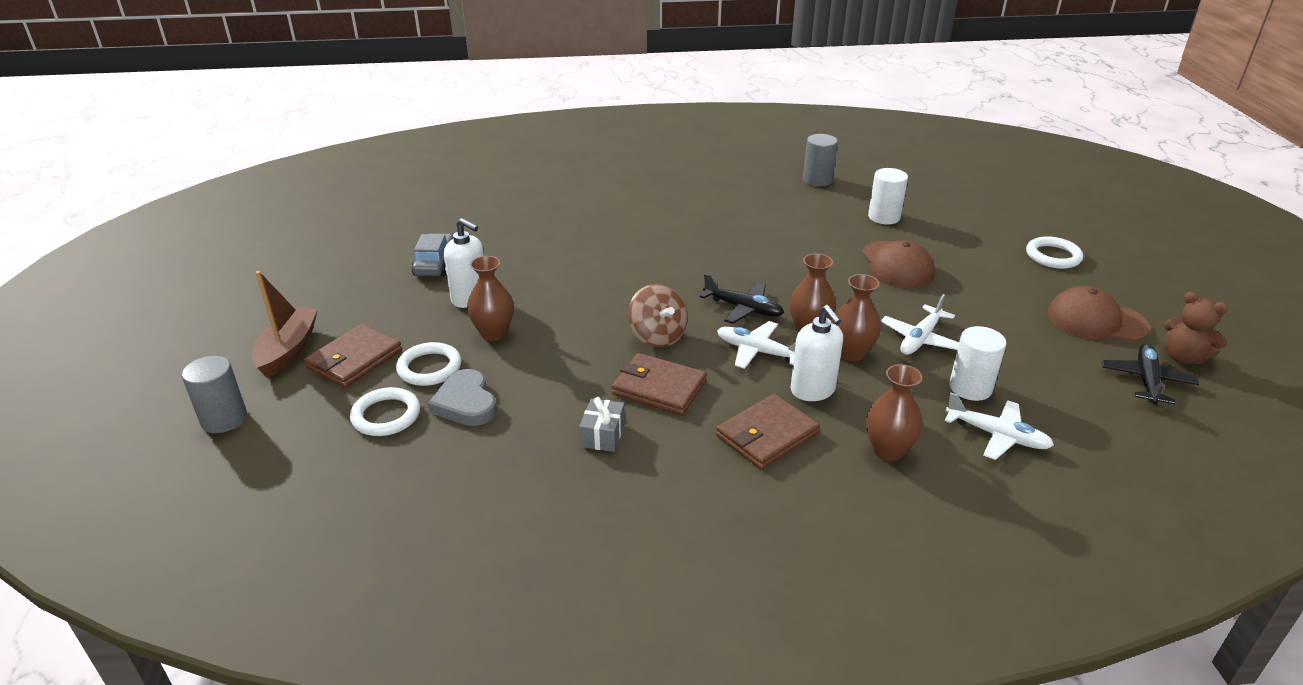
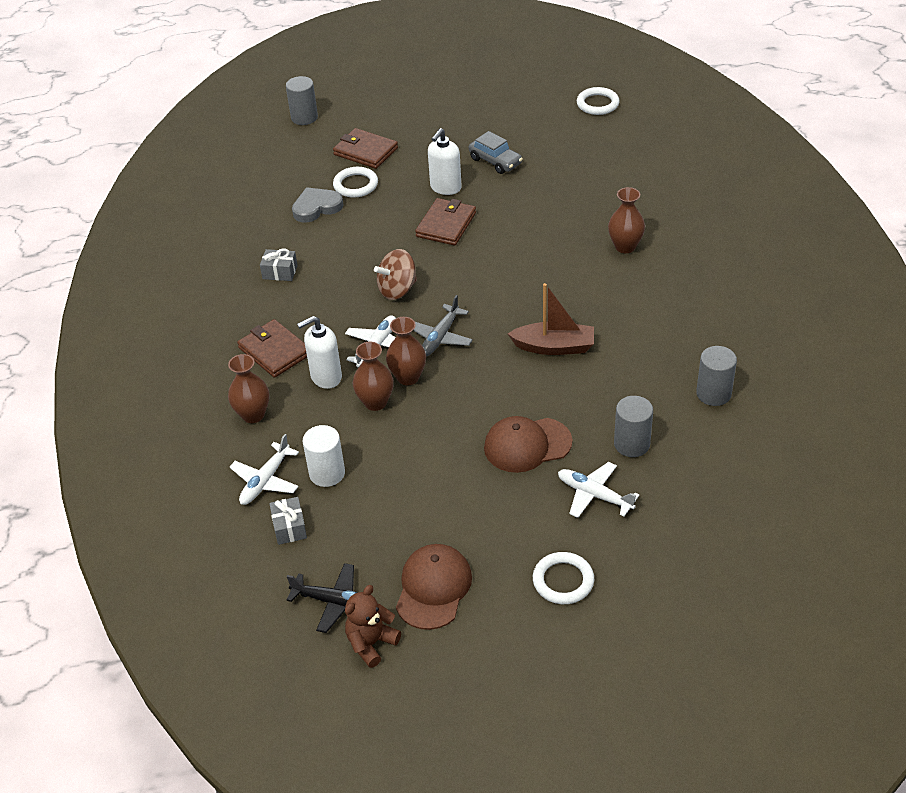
camera: 90 degrees right, 10 degrees up
brown boat [252,271,318,378] -> brown boat moved to [508,283,594,355]
white ring [350,387,420,436] -> white ring moved to [577,87,620,115]
grey car [411,233,453,276] -> grey car turned 45 degrees clockwise [469,131,523,174]
brown vase [467,256,514,341] -> brown vase moved to [608,187,645,253]
brown wallet [611,353,707,415] -> brown wallet moved to [415,198,476,246]
black plane [700,274,784,324] -> grey plane [413,295,473,356]
white cylinder [868,168,908,224] -> grey cylinder [614,396,653,457]
white plane [881,294,959,355] -> white plane moved to [558,462,639,518]
none -> grey gift [269,497,307,545]

